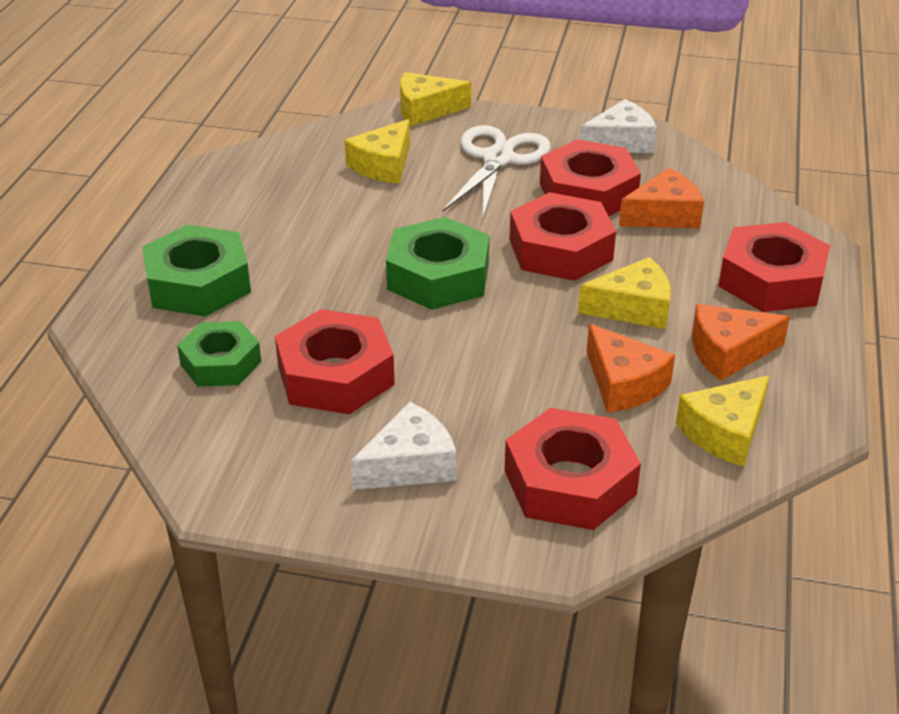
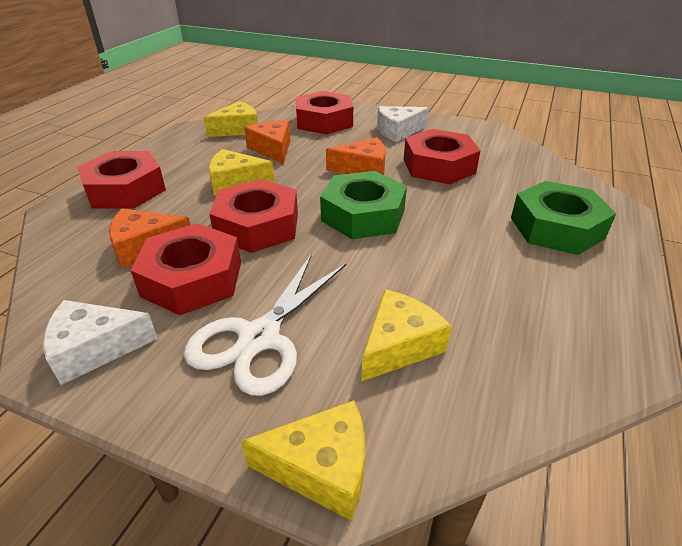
camera: 170 degrees left, 0 degrees up
green nut [177,321,261,387] -> none
orange cheese [692,304,790,381] -> orange cheese moved to [326,137,386,175]

